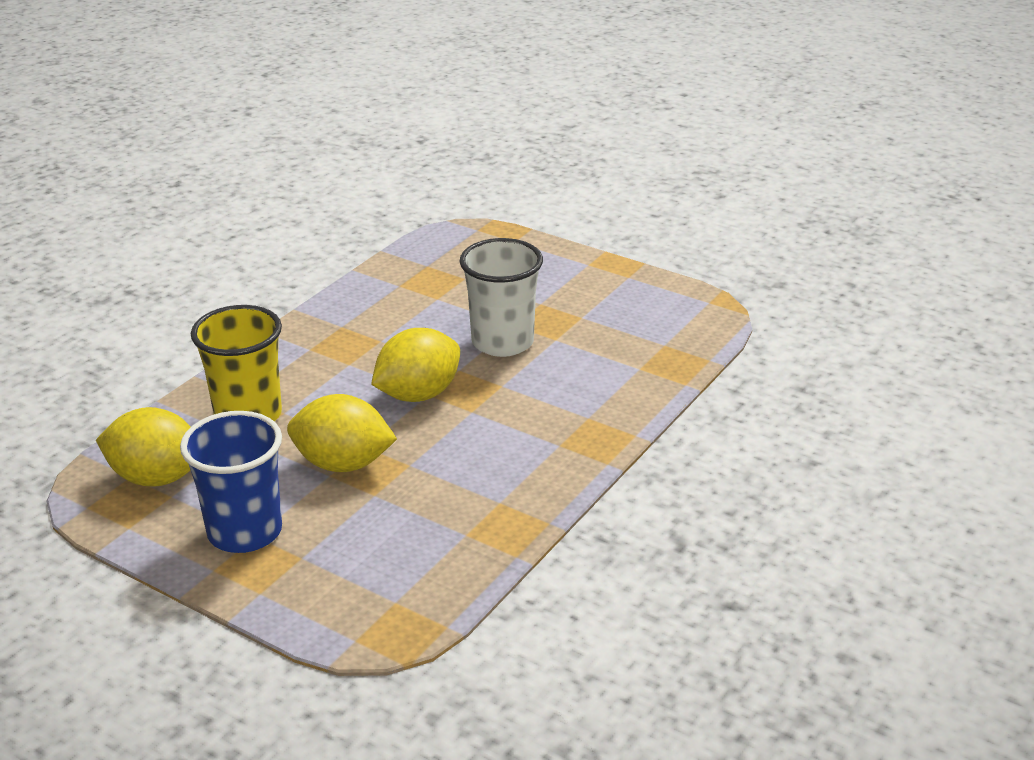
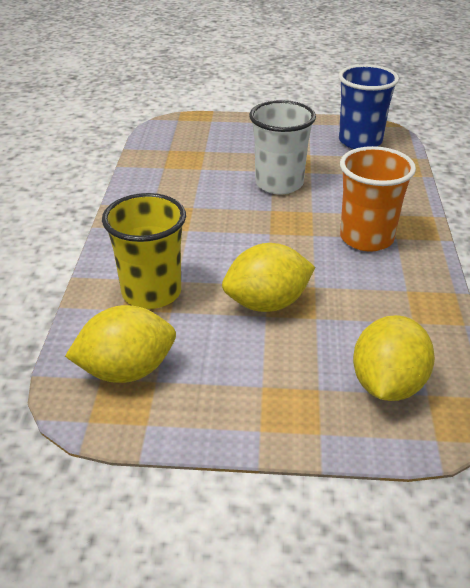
camera: 30 degrees left, 5 degrees up
blue cup [180,411,282,553] -> blue cup moved to [338,64,399,149]
yellow lemon [371,328,460,402] -> yellow lemon moved to [353,315,435,401]
none -> orange cup [340,146,416,252]

